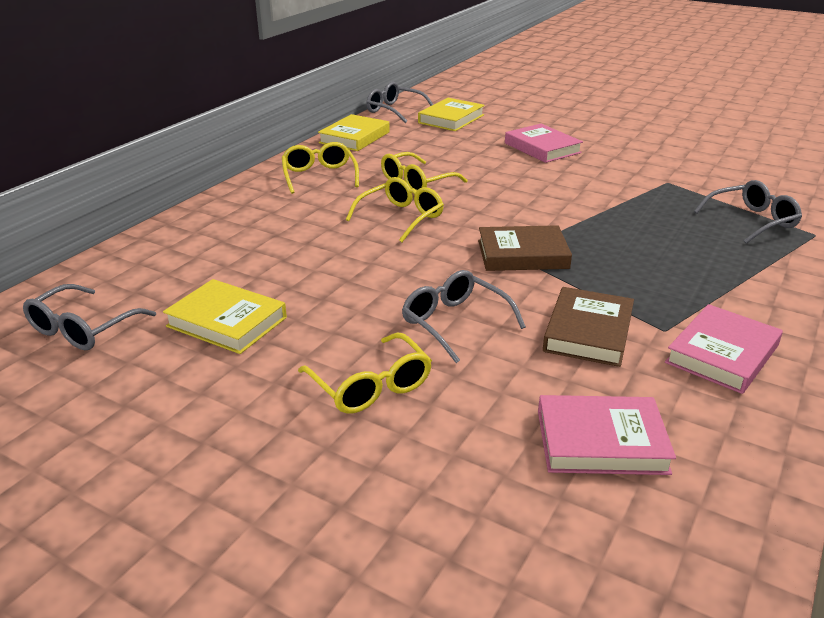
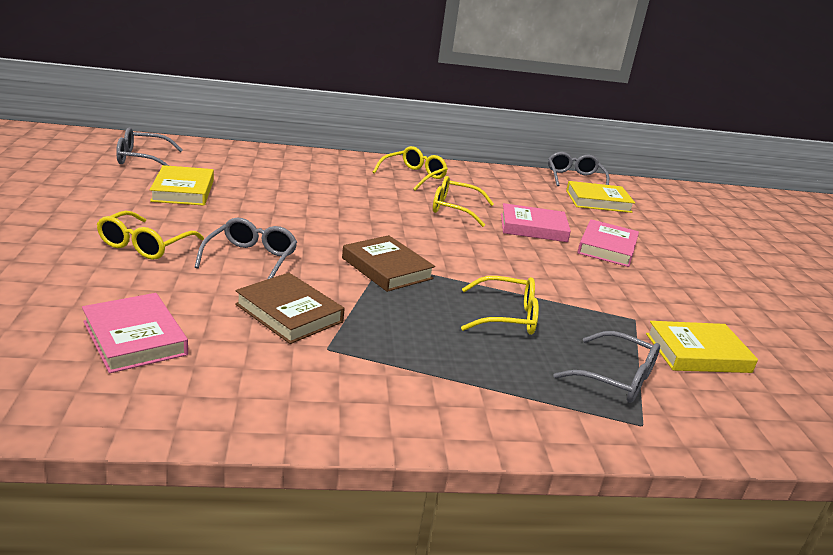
camera: 50 degrees right, 5 degrees down
yellow book [318,114,390,151] -> yellow book moved to [646,321,758,373]
yellow glasses [346,177,444,242] -> yellow glasses moved to [461,276,539,335]
brown book [543,287,634,367] -> brown book turned 60 degrees clockwise [235,273,345,344]
pink book [665,304,783,394] -> pink book moved to [501,203,571,242]

